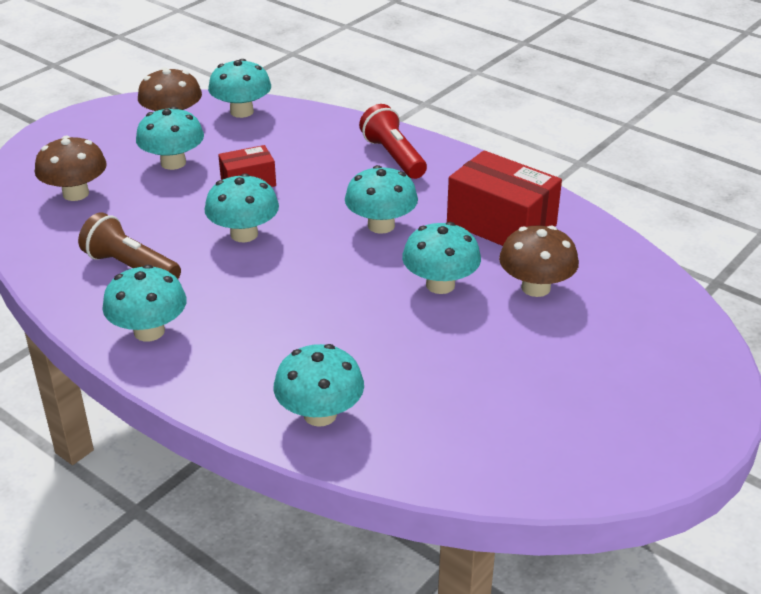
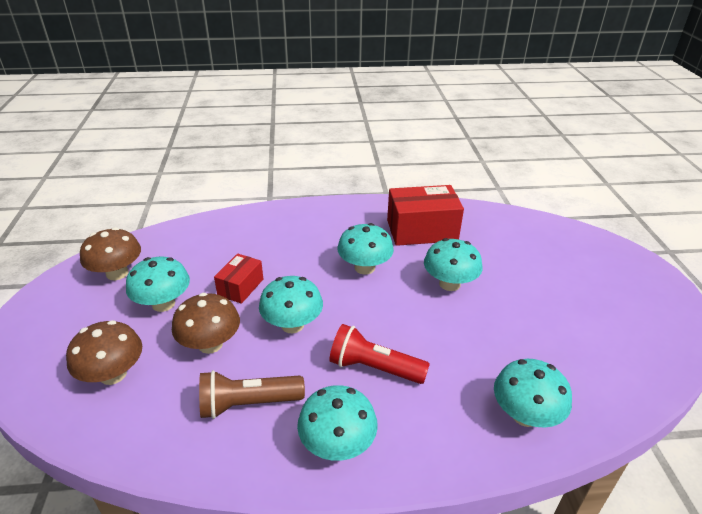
camera: 45 degrees left, 0 degrees up
turquoise mushroom [208,59,271,118] -> none
red flashlight [359,104,427,179] -> red flashlight moved to [329,324,430,384]
brown mushroom [499,226,579,297] -> brown mushroom moved to [172,293,240,354]

